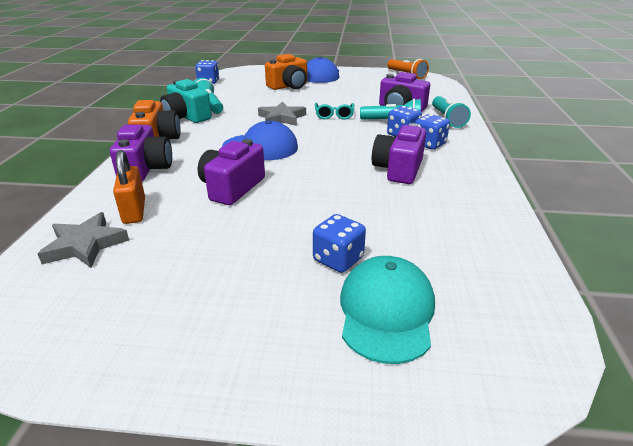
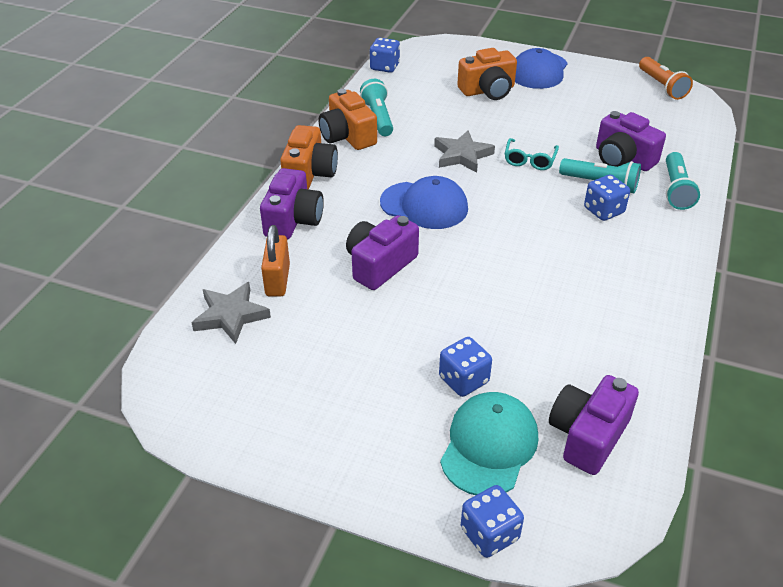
camera: 15 degrees right, 10 degrees up
turquoise camera [160,79,212,123] -> orange camera [319,89,377,150]
purple camera [372,123,426,184] -> purple camera moved to [549,375,639,475]
blue dice [415,114,450,150] -> blue dice moved to [461,485,524,558]

